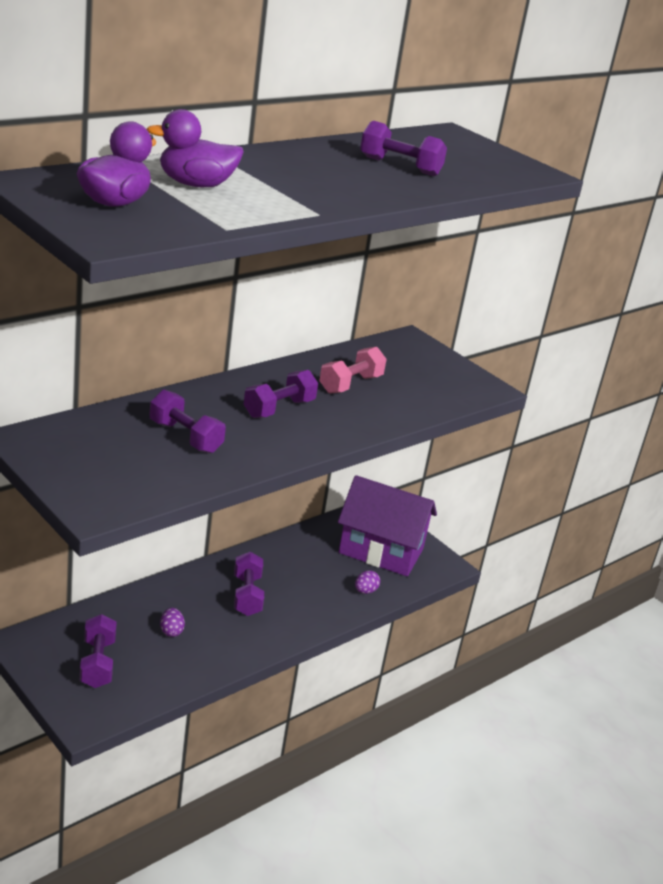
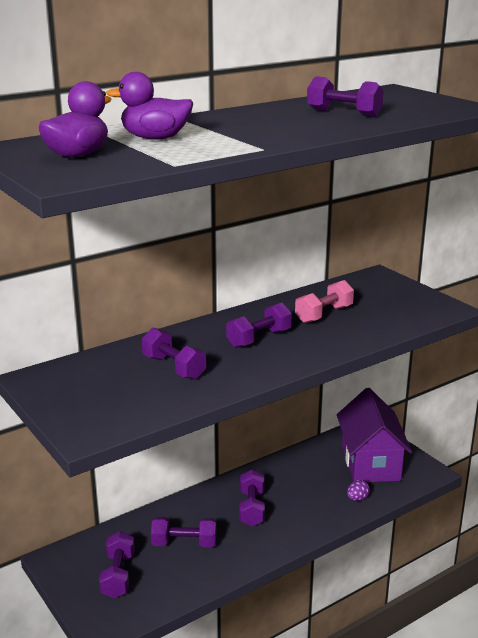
camera: 10 degrees right, 5 degrees down
purple egg [160,608,185,637] -> purple dumbbell [151,517,216,547]
purple house [338,475,437,577] -> purple house turned 60 degrees clockwise [337,388,412,483]

